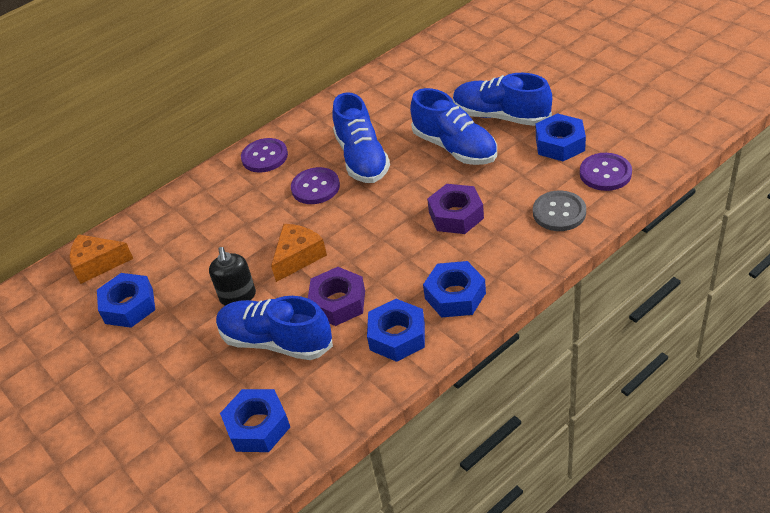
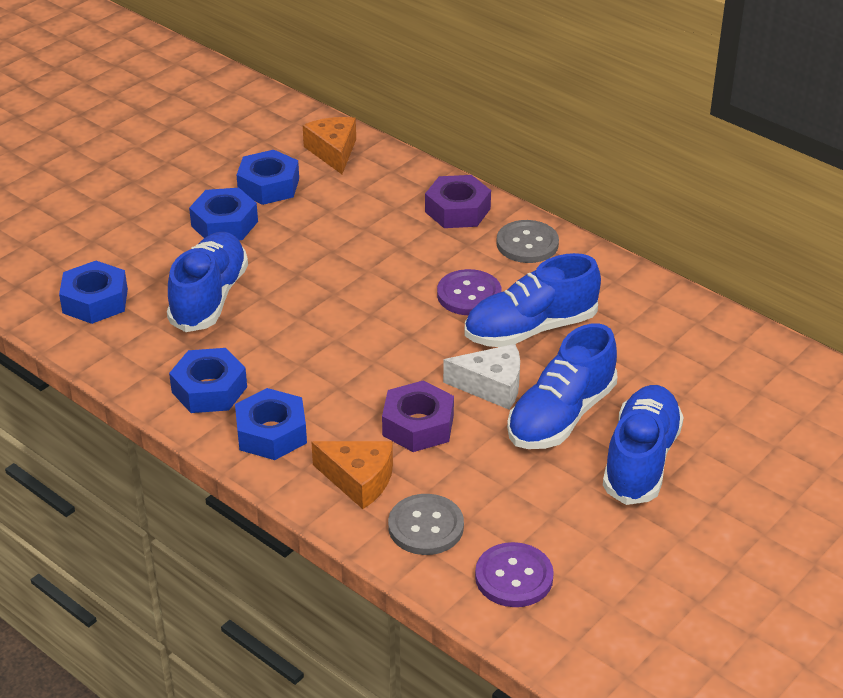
camera: 75 degrees right, 5 degrees down
black soap dispenser [209,247,256,305] -> none
purple button [241,138,288,173] -> grey button [496,220,559,263]
orange cheese [271,224,327,282] -> orange cheese moved to [311,441,393,509]
purple nut [308,267,365,326] -> purple nut moved to [425,175,491,228]
blue nut [536,113,586,161] -> blue nut moved to [189,188,258,240]
none -> white cheese [443,344,520,409]

